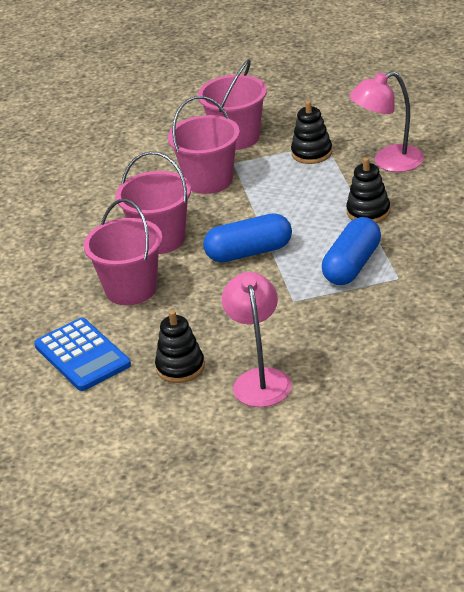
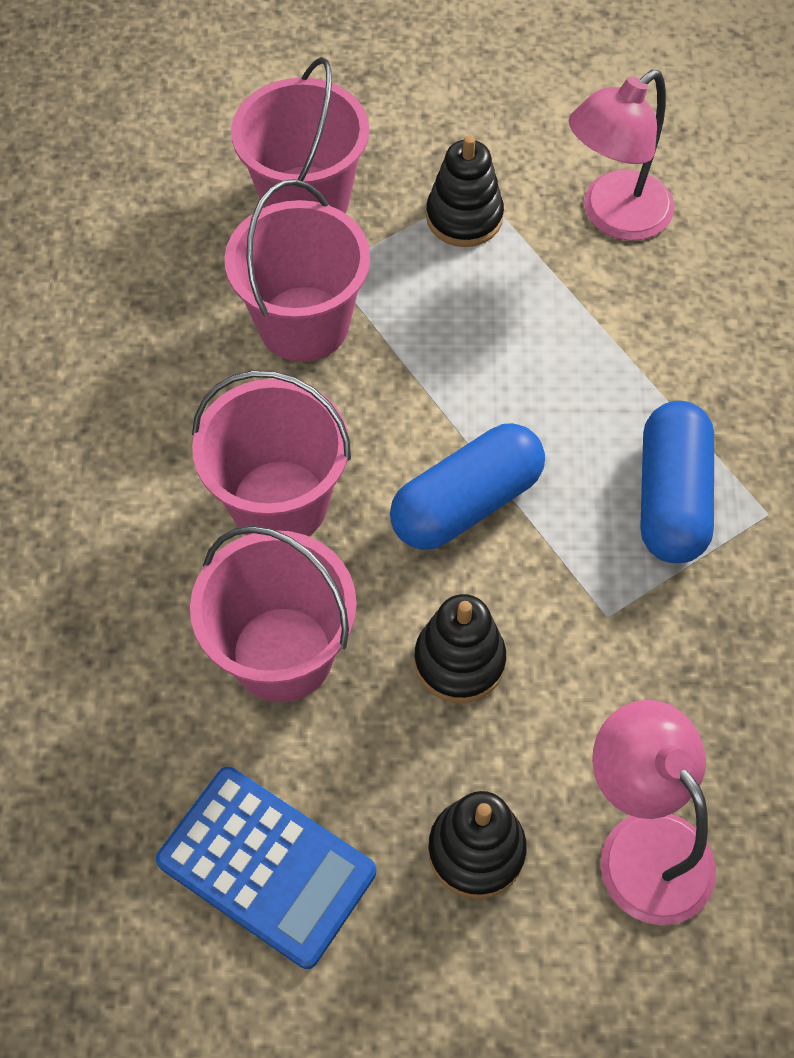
camera: 25 degrees left, 25 degrees up
black stacking toy [346,157,390,223] -> black stacking toy moved to [415,594,506,703]

